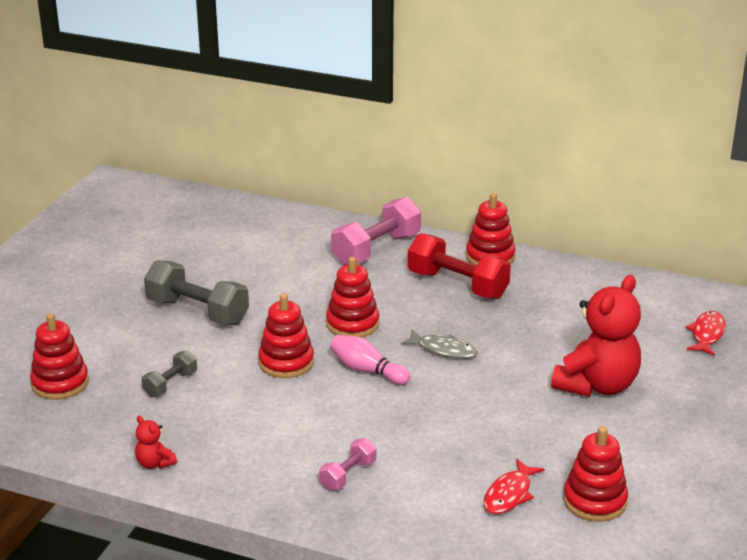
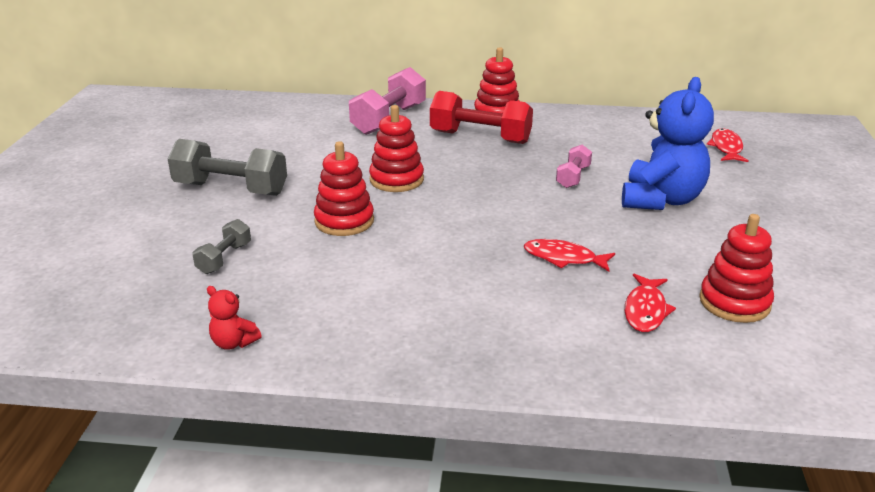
camera: 15 degrees left, 0 degrees up
red stacking toy [30,313,89,400] -> none
pink dumbbell [319,438,376,490] -> pink dumbbell moved to [556,145,592,188]
pink bowling pin [330,335,410,385] -> none
grey fish [401,329,478,359] -> none
red teddy bear [551,275,641,397] -> blue teddy bear [622,77,714,210]
none -> red fish [524,239,615,272]

